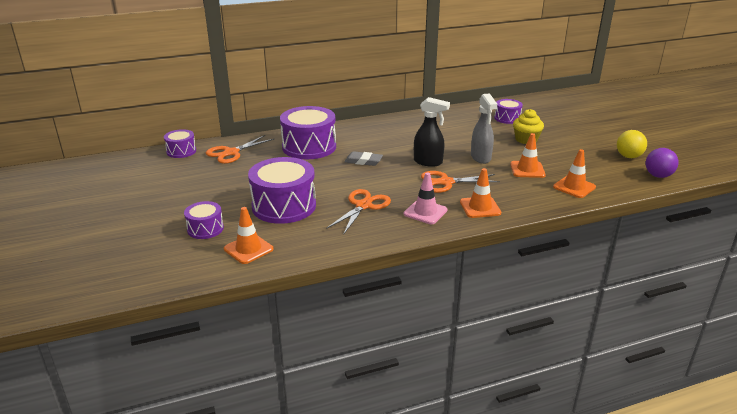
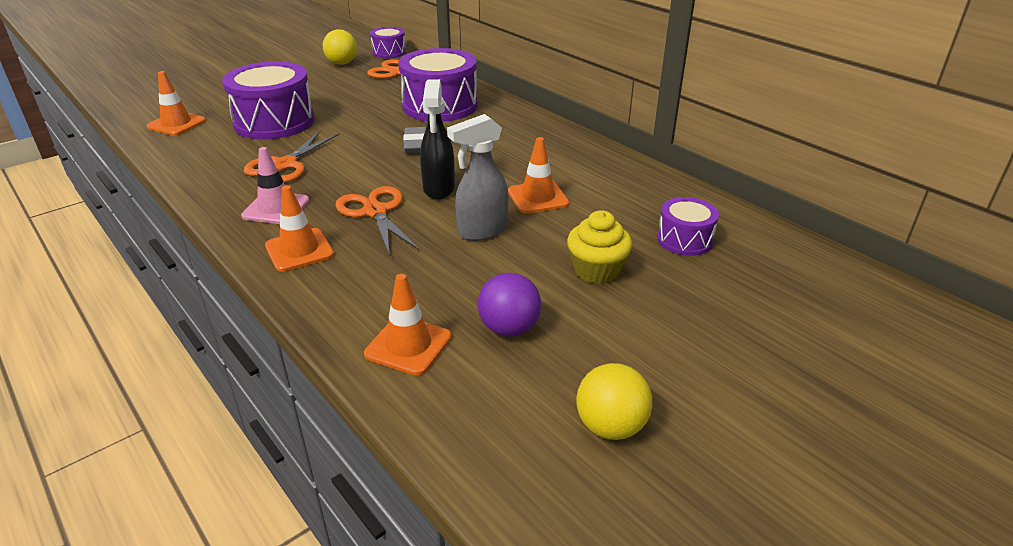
camera: 70 degrees right, 5 degrees up
purple drum [184,201,224,239] -> none
orange scissors [326,189,391,235] -> orange scissors turned 105 degrees clockwise [244,131,340,183]
orange traffic cone [510,133,546,178] -> orange traffic cone moved to [508,137,569,214]
purple ball [645,148,679,178] -> purple ball moved to [477,273,541,337]
none -> yellow ball [323,29,357,65]

